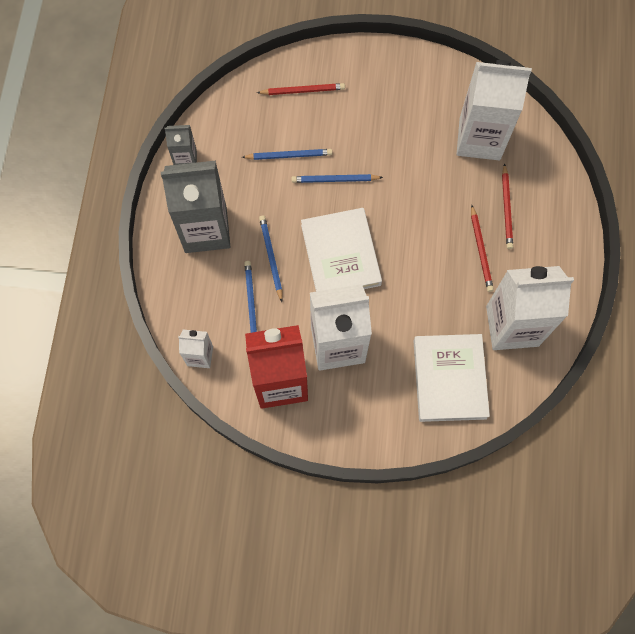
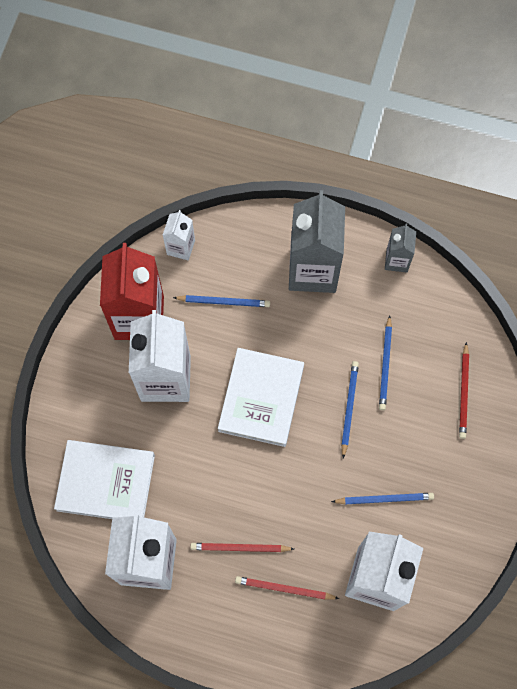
camera: 100 degrees right, 0 degrees up
blue pencil [259,215,283,302] -> blue pencil moved to [331,493,434,504]
white book [301,208,382,291] -> white book turned 75 degrees counterclockwise [218,348,304,447]

